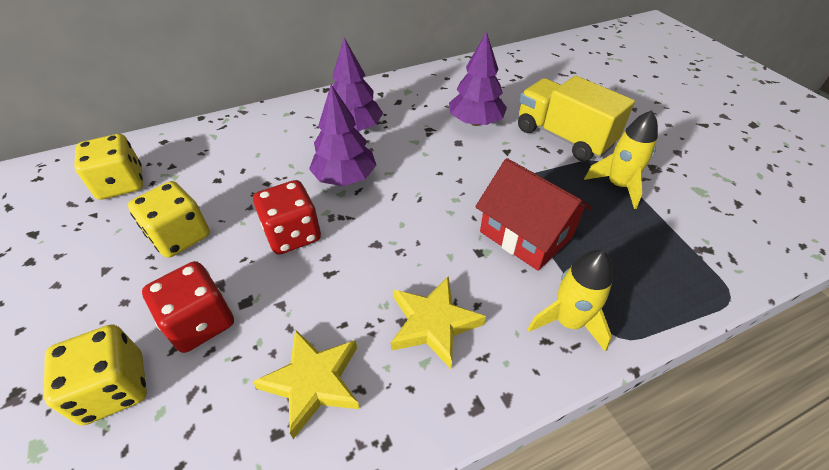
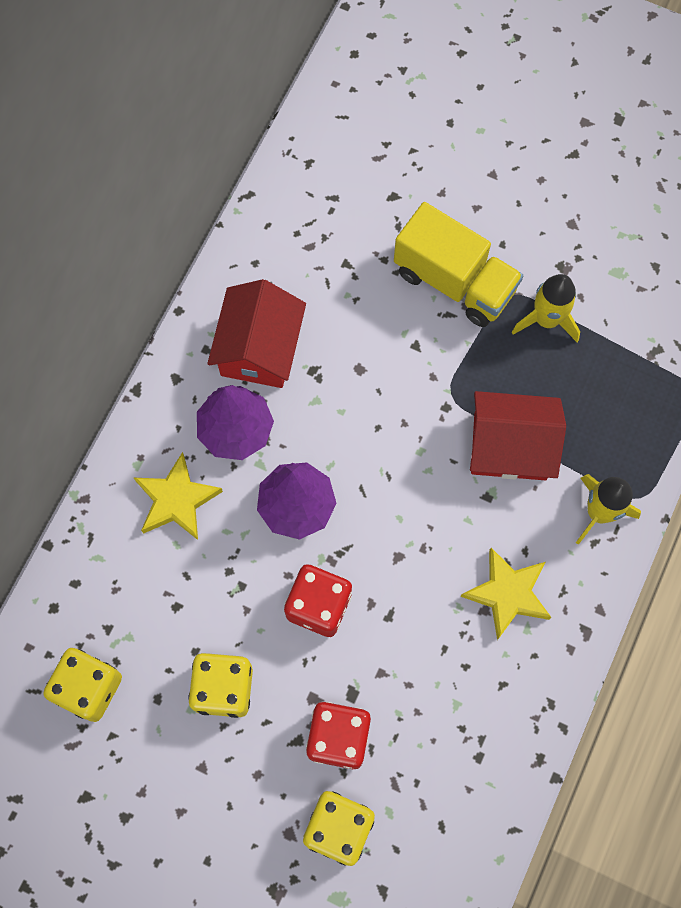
camera: 40 degrees left, 25 degrees up
yellow star [253,329,360,439] -> yellow star moved to [134,452,223,540]
purple tree [449,32,507,126] -> none
yellow truck [518,76,635,161] -> yellow truck turned 150 degrees counterclockwise [394,202,523,327]
none -> red house [207,279,306,388]

